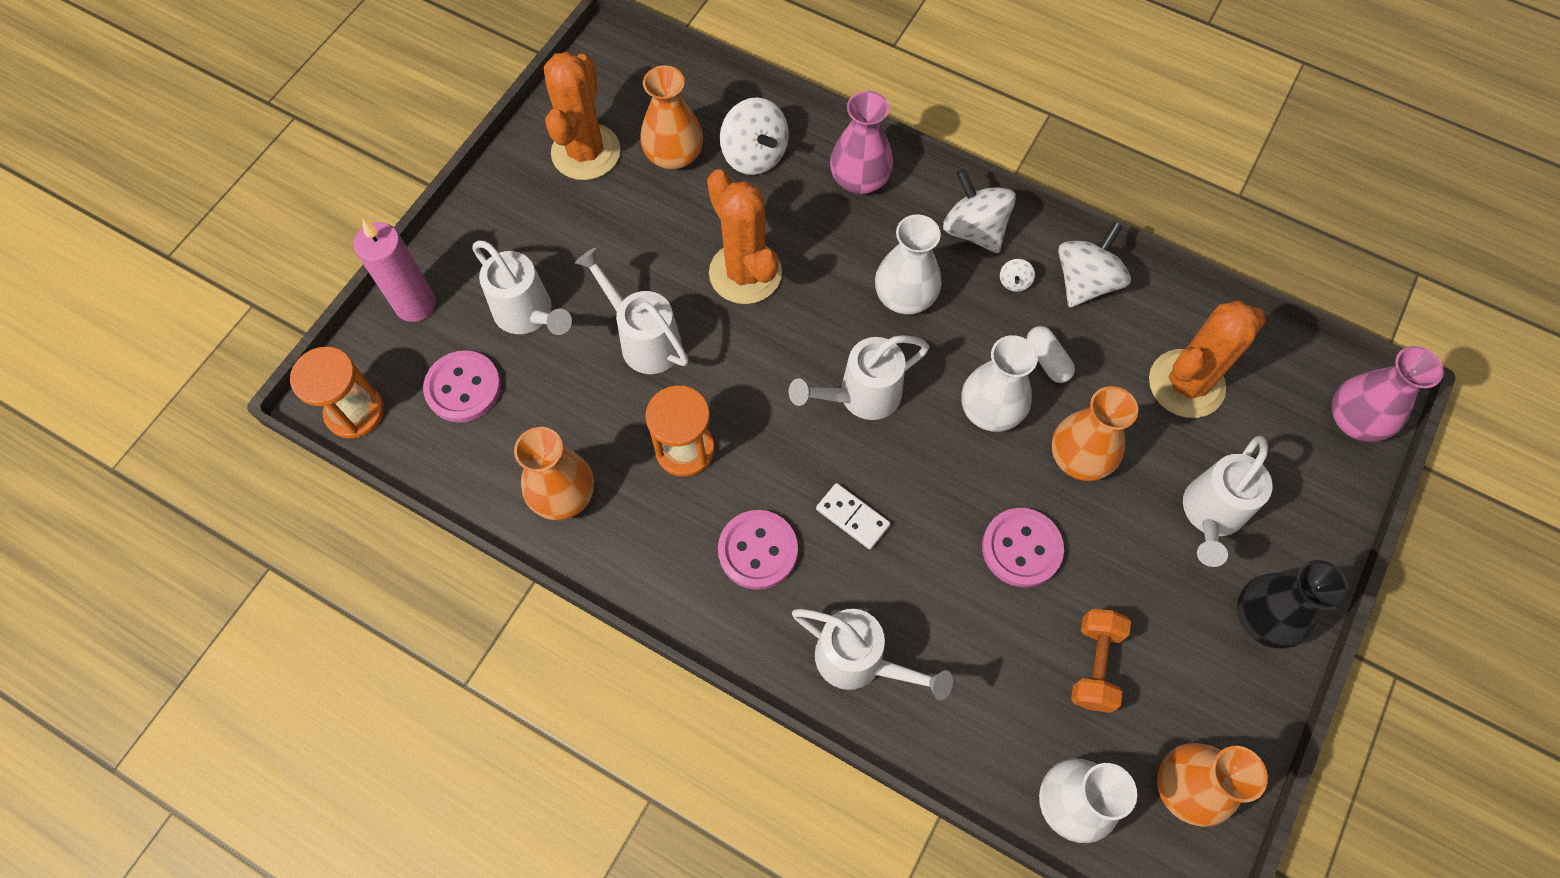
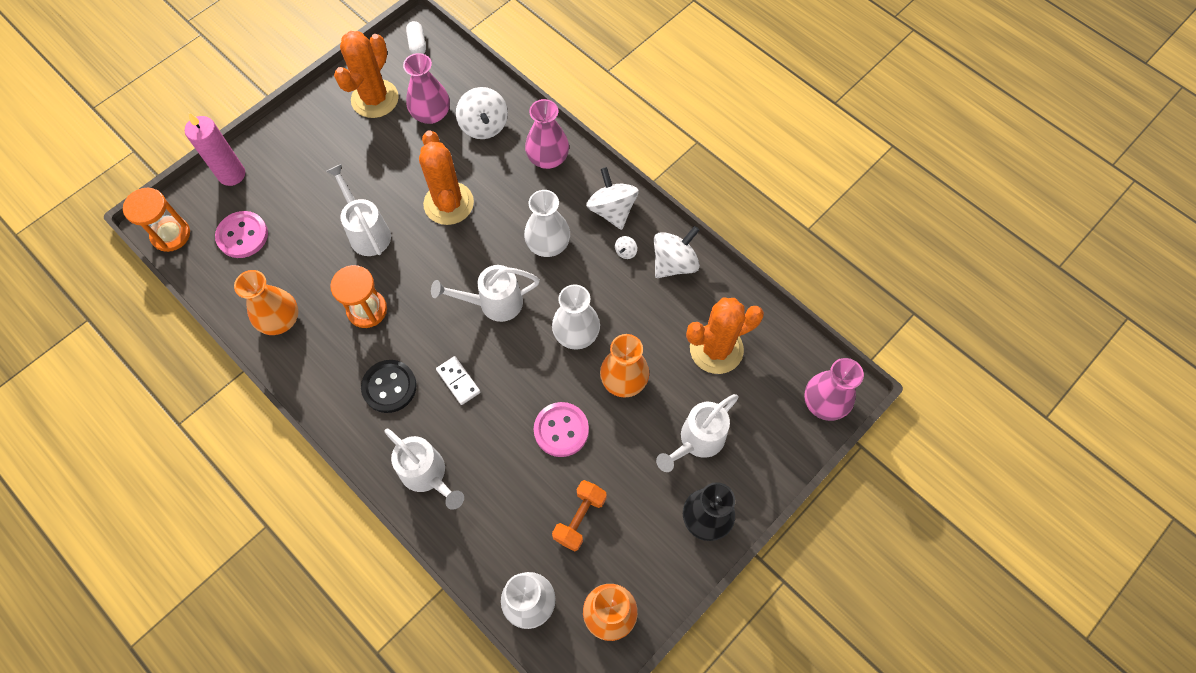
camera: 15 degrees right, 0 degrees up
white watering can [473,240,572,335] -> none
orange vase [640,65,703,169] -> pink vase [403,53,450,124]
pink button [718,510,798,590] -> black button [361,360,417,413]
white capsule [1027,326,1075,383] -> white capsule moved to [406,21,426,54]

